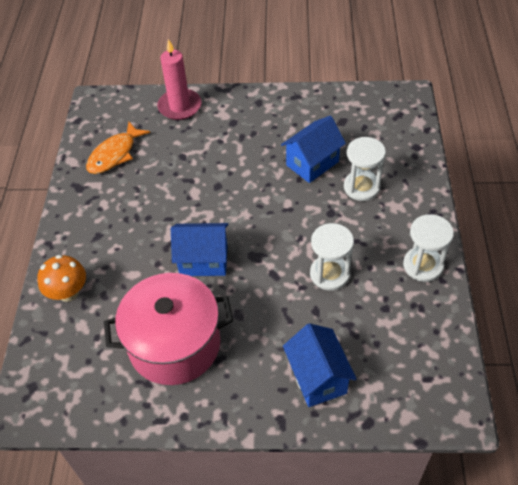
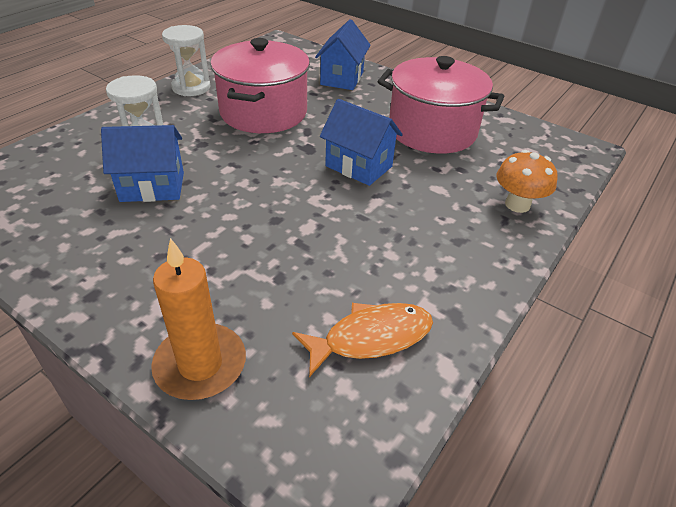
camera: 150 degrees left, 10 degrees down
pink candle [157,39,201,120] -> orange candle [151,238,246,400]
white hourglass [310,223,354,291] -> pink pot [210,38,310,133]

